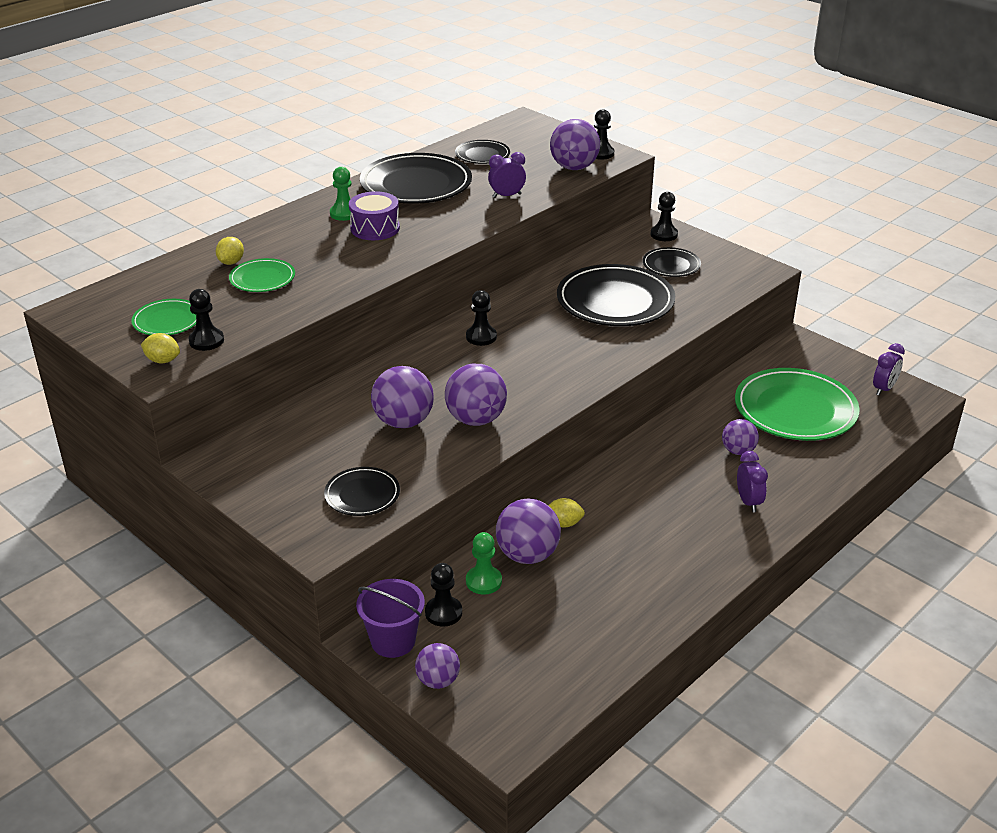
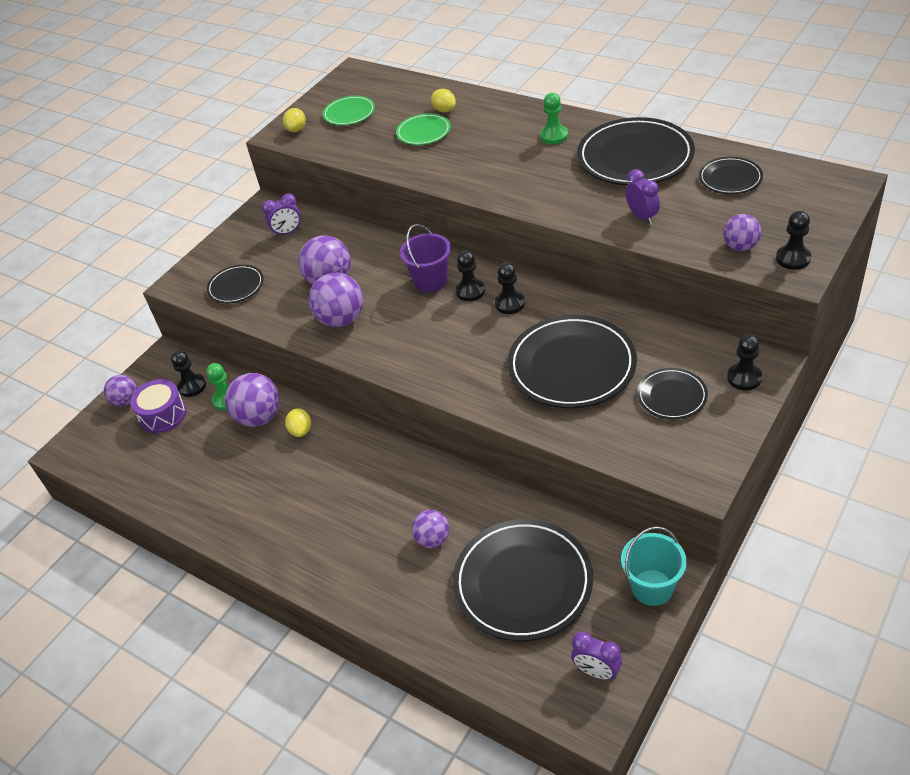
camera: 85 degrees right, 10 degrees up
black pawn [189,289,224,351] -> black pawn moved to [495,262,525,314]
yellow lemon [216,237,244,265] -> yellow lemon turned 45 degrees clockwise [431,89,456,112]
purple drum [349,191,400,240] -> purple drum moved to [130,379,186,433]
purple bucket [356,579,425,658] -> purple bucket moved to [400,224,451,292]
purple ball [550,119,600,170] -> purple ball [723,214,761,251], size x0.62
green plate [735,368,860,441] -> black plate [453,519,593,641]
purple clock [737,451,768,512] -> purple clock moved to [262,194,301,237]
none -> turquoise bucket [621,526,687,606]

